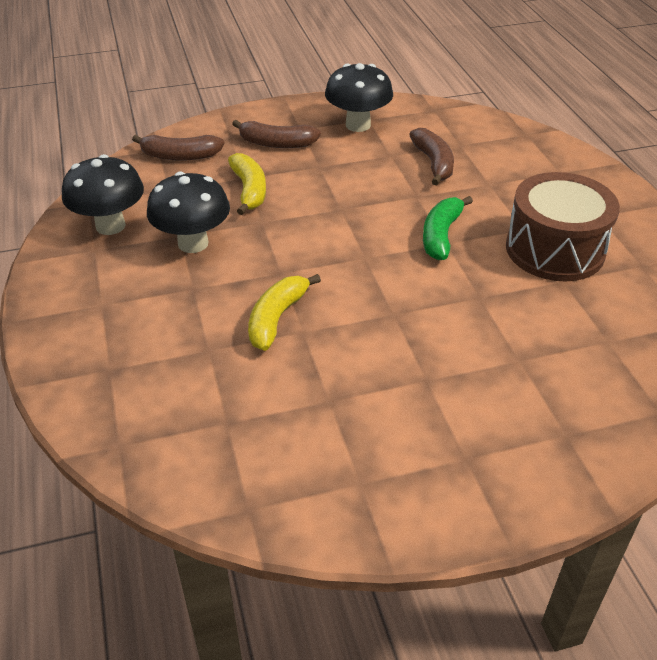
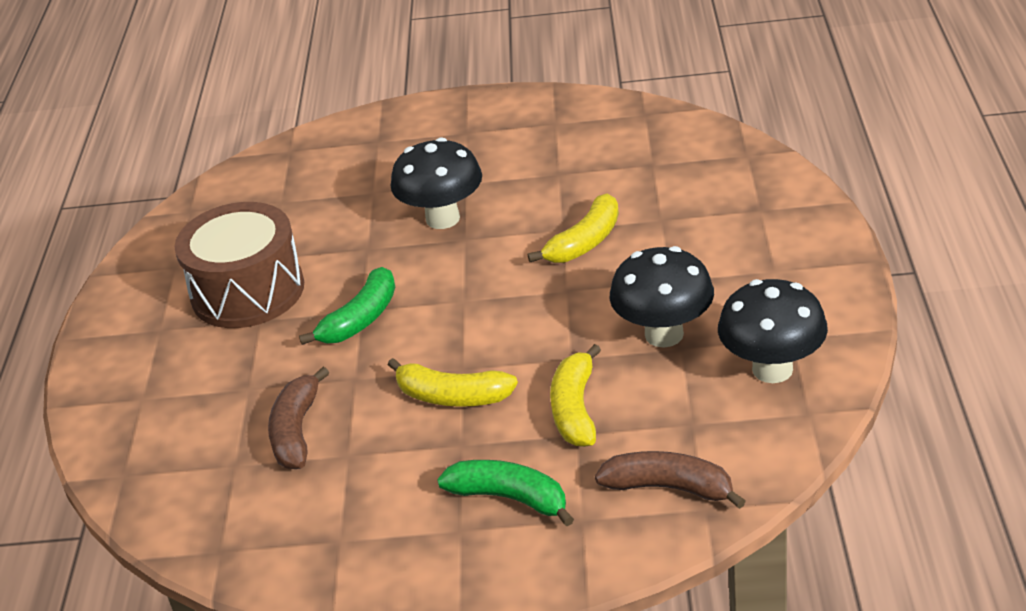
camera: 160 degrees left, 5 degrees down
brown banana [232,120,321,148] -> green banana [437,460,574,526]
black mushroom [325,63,393,132] -> black mushroom moved to [391,137,482,229]
none -> yellow banana [388,358,518,407]

